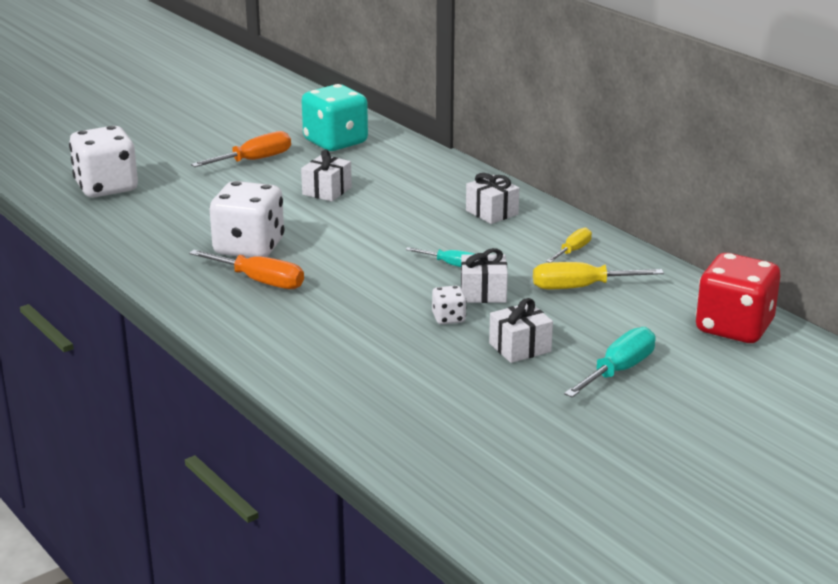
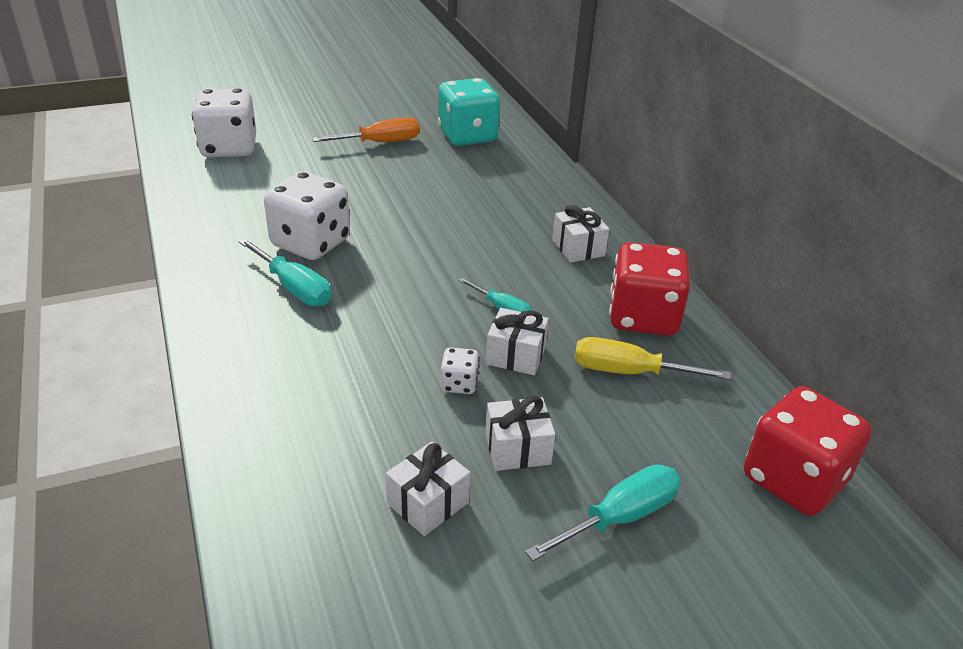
camera: 15 degrees right, 10 degrees up
orange screwdriver [189,250,304,289] -> turquoise screwdriver [238,238,331,306]
white gift [301,149,352,201] -> white gift moved to [386,442,470,536]
yellow screwdriver [546,227,592,263] -> red dice [609,242,690,336]

